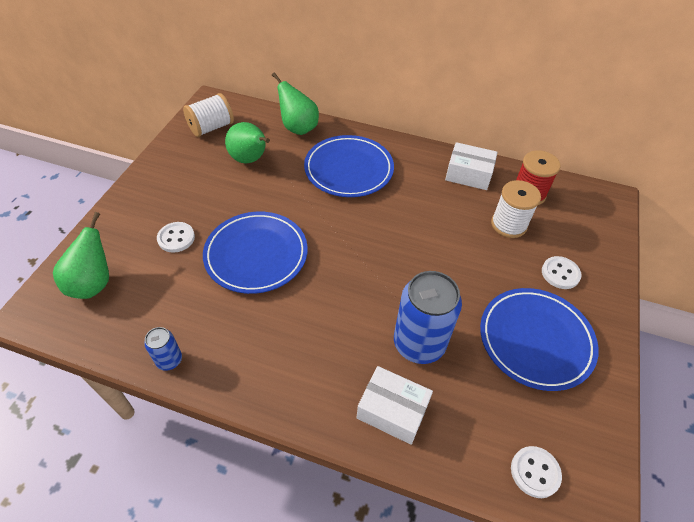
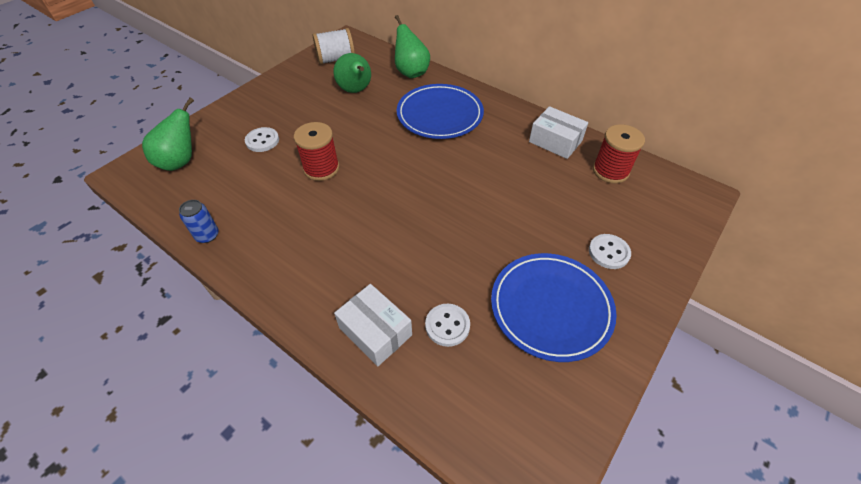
camera: 20 degrees right, 0 degrees up
blue plate [203,212,308,294] -> red spool [294,122,339,181]
blue can [394,271,462,364] -> none
white spool [491,180,541,238] -> none
white button [511,446,562,498] -> white button moved to [425,304,470,347]

